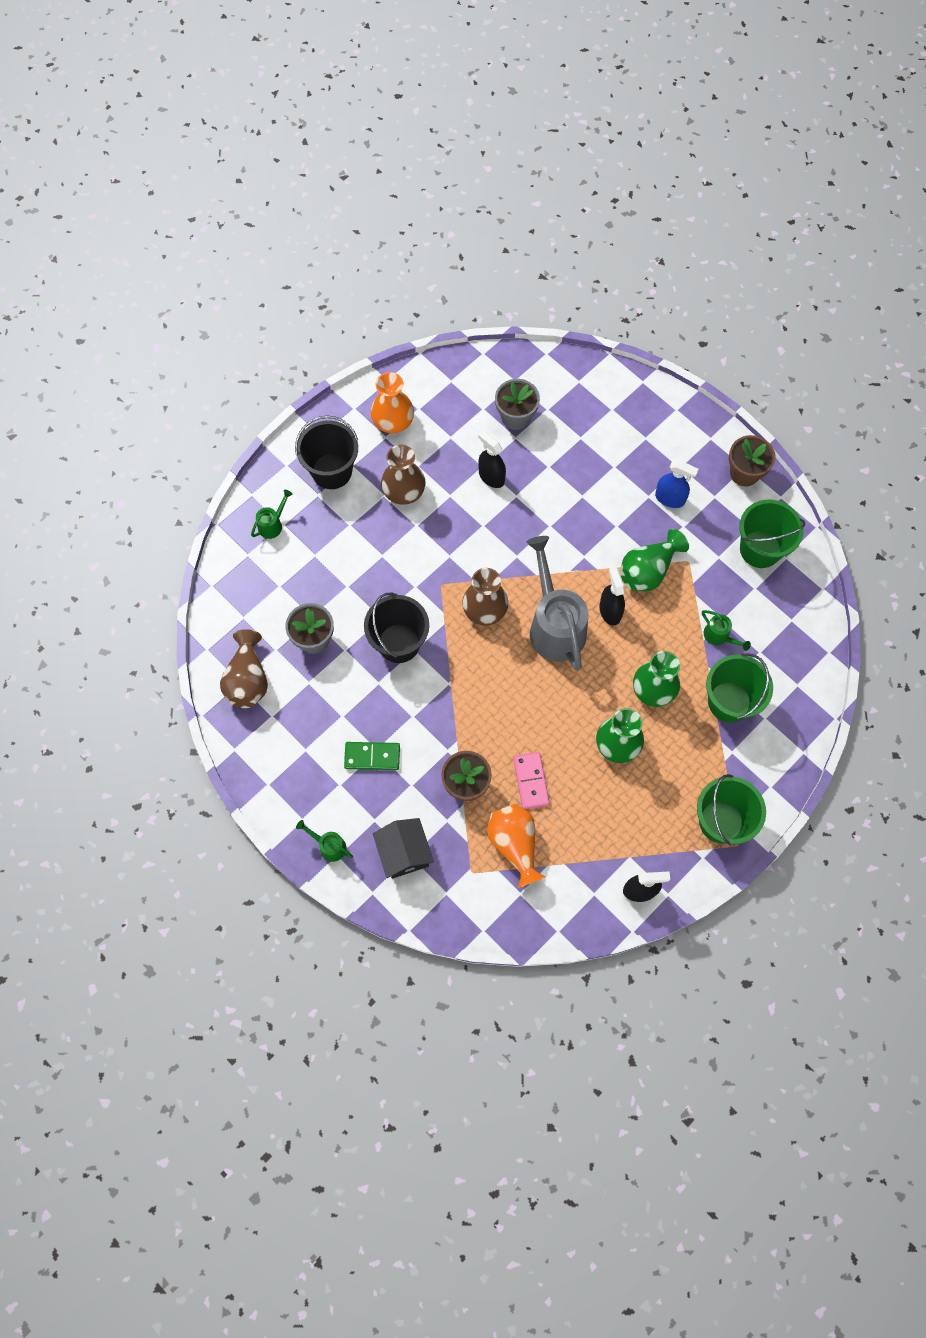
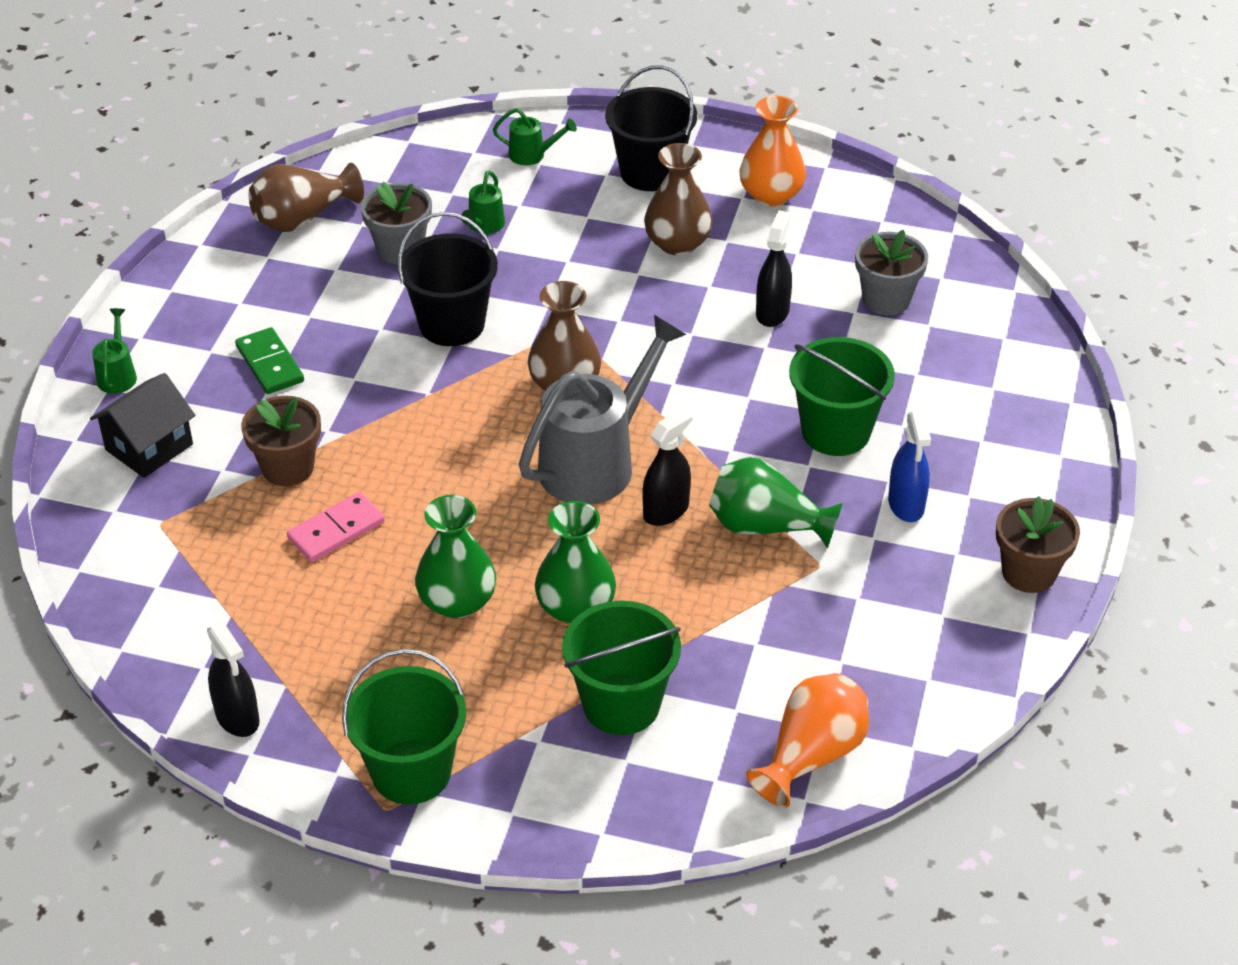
camera: 60 degrees right, 25 degrees down
orange vase [487,804,546,888] -> orange vase moved to [746,673,869,808]
green watering can [702,610,751,651] -> green watering can moved to [461,171,505,234]
green bucket [739,500,805,568] -> green bucket moved to [789,337,895,456]

